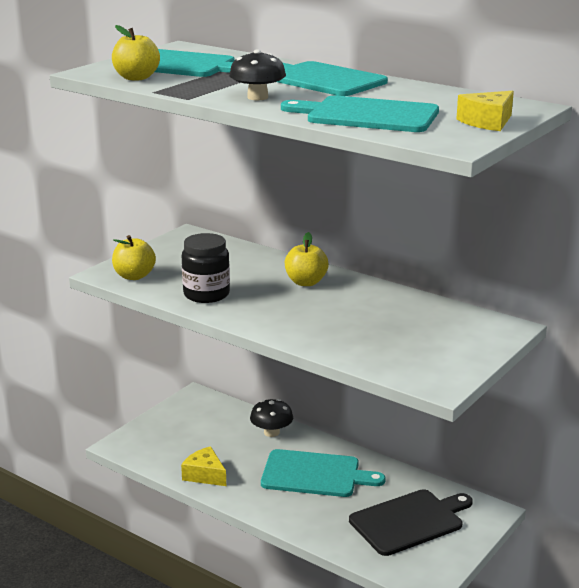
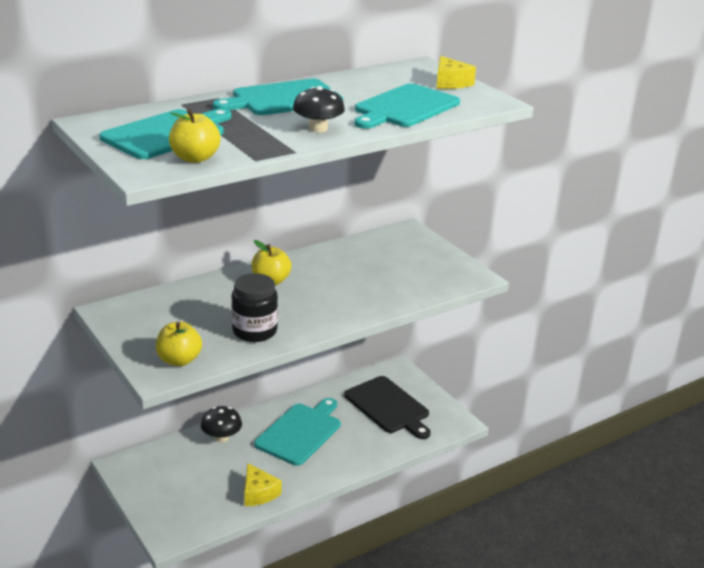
camera: 70 degrees left, 5 degrees up
yellow cheese [181,446,226,486] -> yellow cheese turned 90 degrees counterclockwise [244,463,282,506]
black cutting board [349,489,473,556] -> black cutting board turned 150 degrees clockwise [344,376,431,439]

